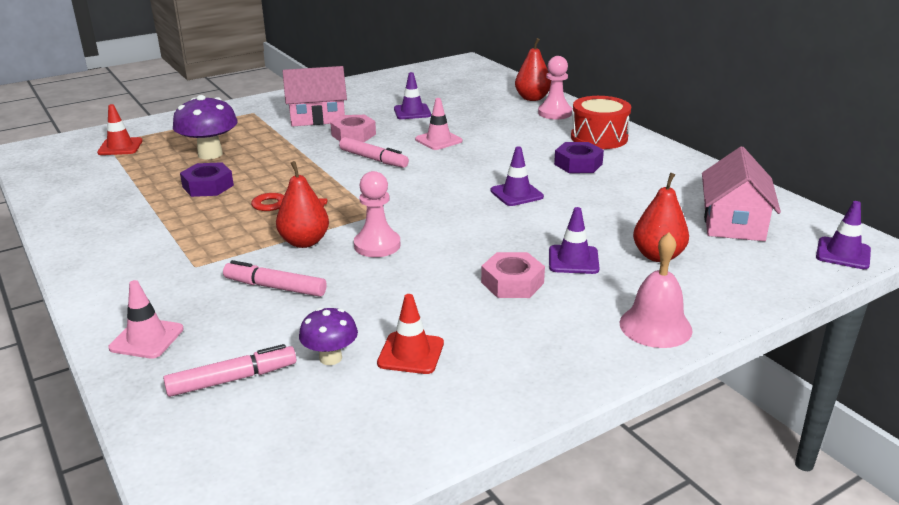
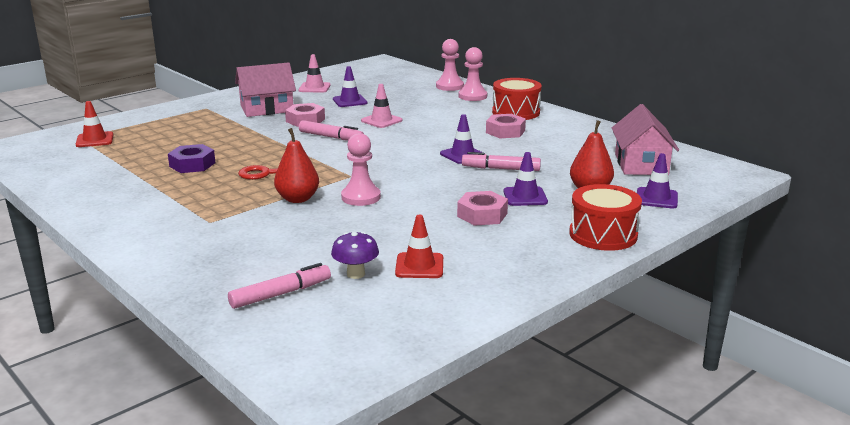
camera: 10 degrees left, 5 degrees down
pink traffic cone [108,280,184,359] -> pink traffic cone moved to [299,54,331,93]
purple mushroom [173,95,238,160] -> none
pink marker [223,260,327,297] -> pink marker moved to [462,152,541,171]
red pear [515,38,551,101] -> pink pawn [436,39,464,91]
purple nut [554,142,604,173] -> pink nut [486,114,526,138]
pink bell [620,233,693,348] -> red drum [569,184,642,251]
purple traffic cone [816,201,871,269] -> purple traffic cone moved to [637,153,678,208]

